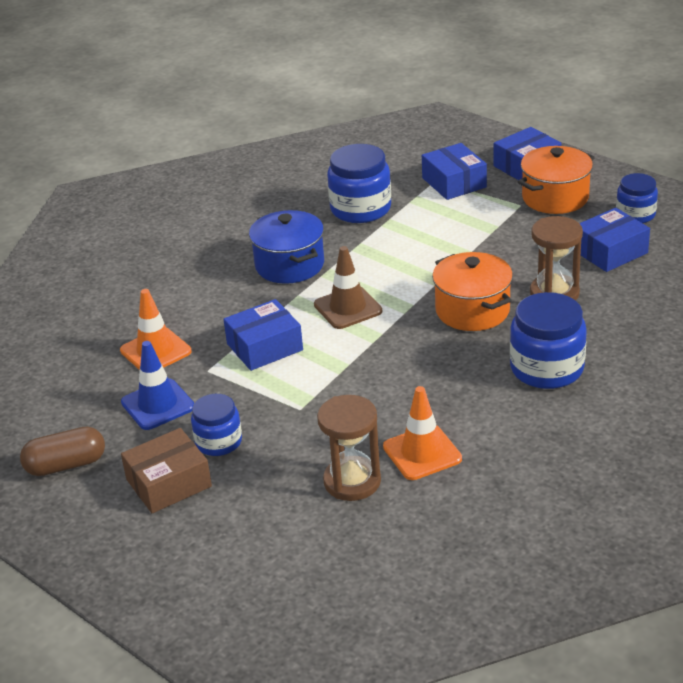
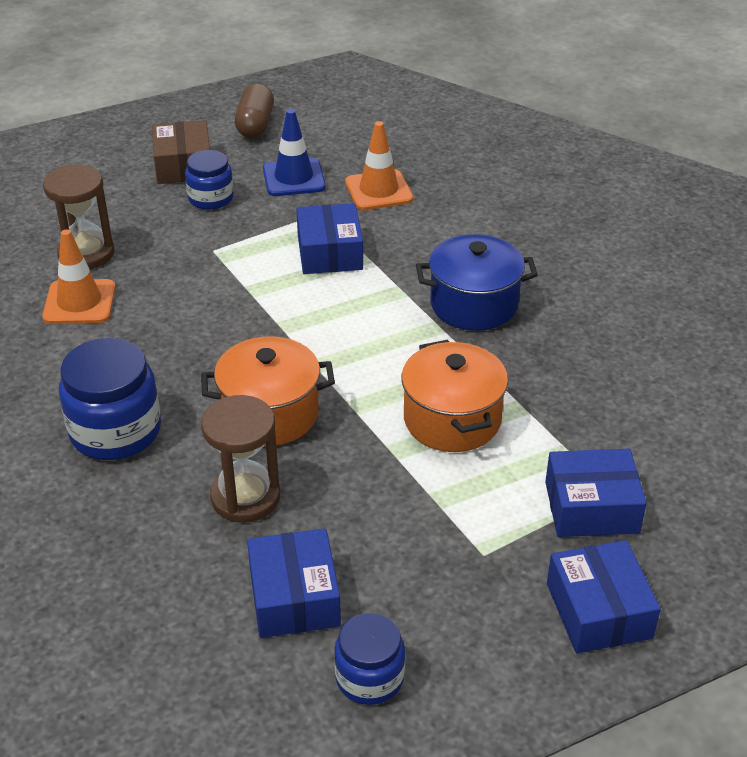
camera: 110 degrees right, 5 degrees up
brown traffic cone [314,246,382,329] -> none
blue jar [327,144,391,223] -> none
orange pot [518,146,595,214] -> orange pot moved to [401,340,508,452]

